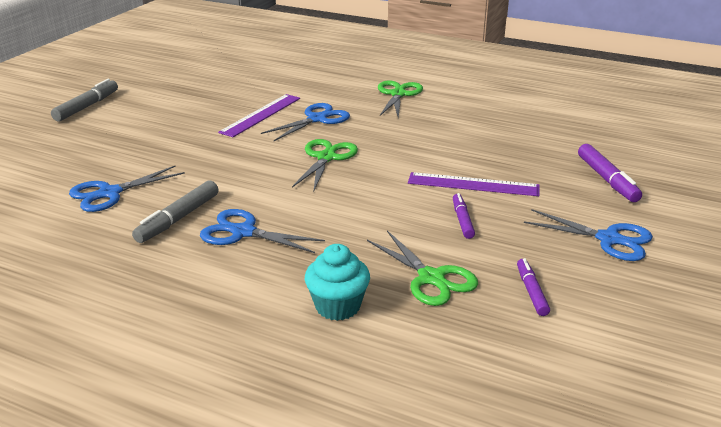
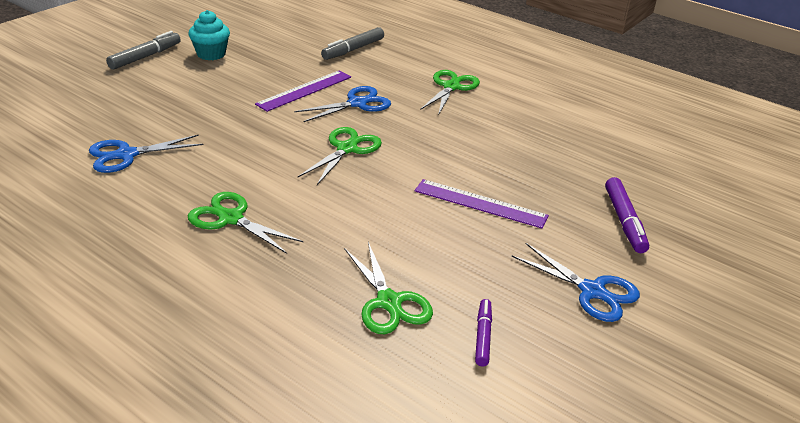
camera: 10 degrees right, 5 degrees up
grey marker [132,181,219,243] -> grey marker moved to [321,27,384,60]
blue scissors [200,209,325,253] -> green scissors [188,192,304,254]
turquoise cupcake [305,244,370,321] -> turquoise cupcake moved to [188,10,230,60]
purple marker [453,193,475,239] -> none

